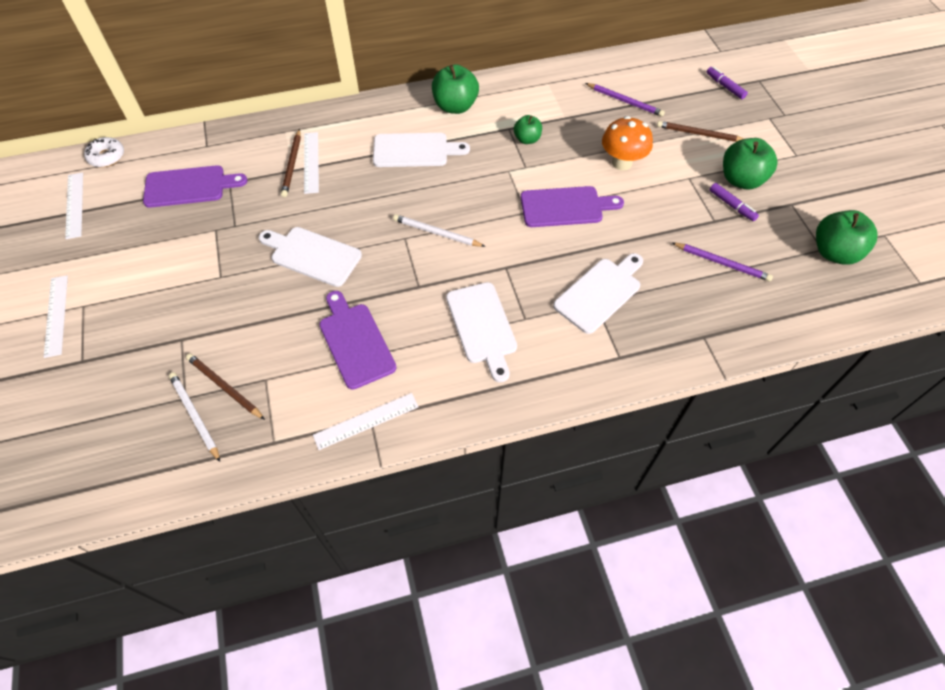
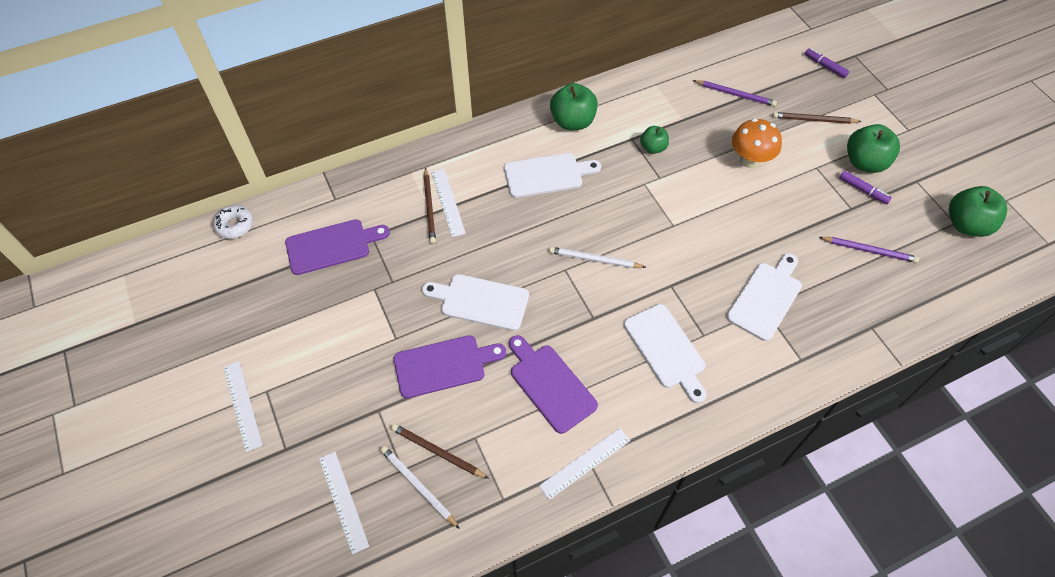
camera: 10 degrees left, 0 degrees up
white ruler [65,172,83,239] -> white ruler moved to [319,452,369,554]
purple cutting board [521,186,624,227] -> purple cutting board moved to [393,335,506,398]

